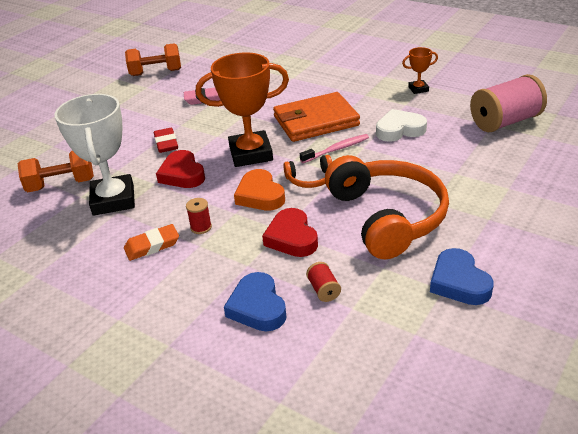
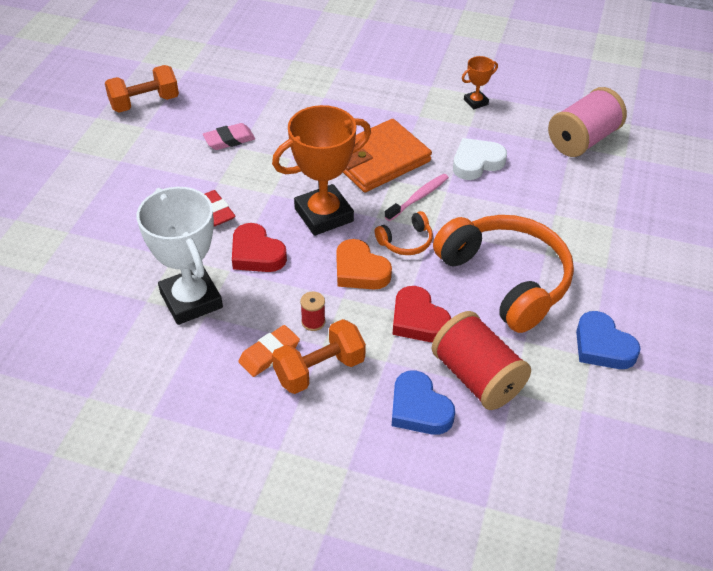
camera: 20 degrees left, 10 degrees up
orange dumbbell [18,151,94,192] -> orange dumbbell moved to [272,319,366,394]
red spool [306,262,341,302] -> red spool [432,311,531,410], size x2.35

